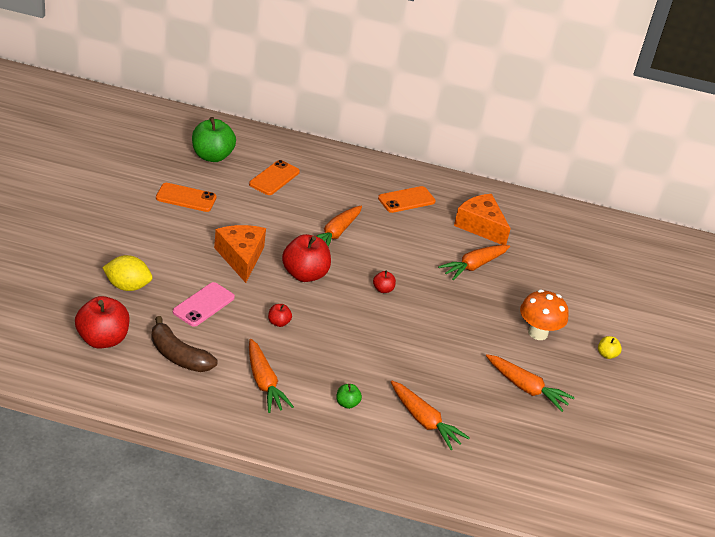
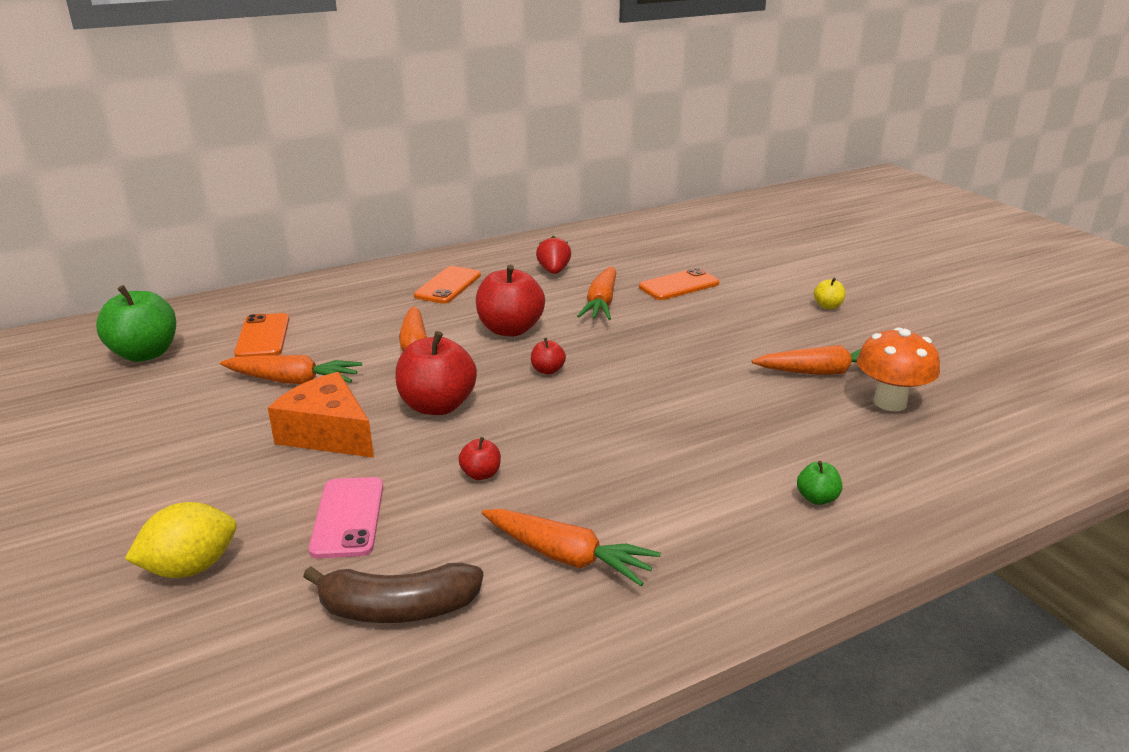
camera: 35 degrees left, 10 degrees down
red apple [75,296,130,349] -> red apple moved to [476,265,545,336]
orange phone [156,183,217,212] -> orange phone moved to [639,268,719,300]
green apple [336,384,362,409] -> green apple moved to [797,461,842,505]
orange carrot [391,381,470,450] -> orange carrot moved to [220,355,362,384]
orange cheese [454,194,511,245] -> red strawberry [536,236,571,274]
orange mushroom [520,289,569,340] -> orange mushroom moved to [857,328,940,411]

